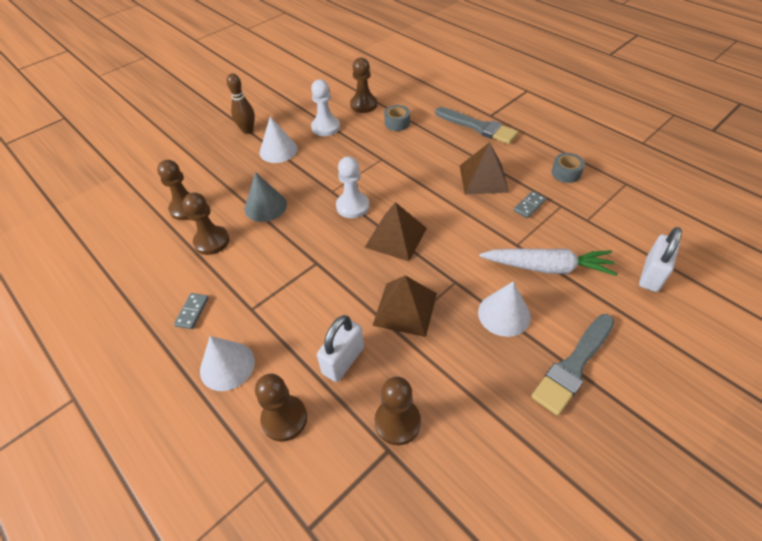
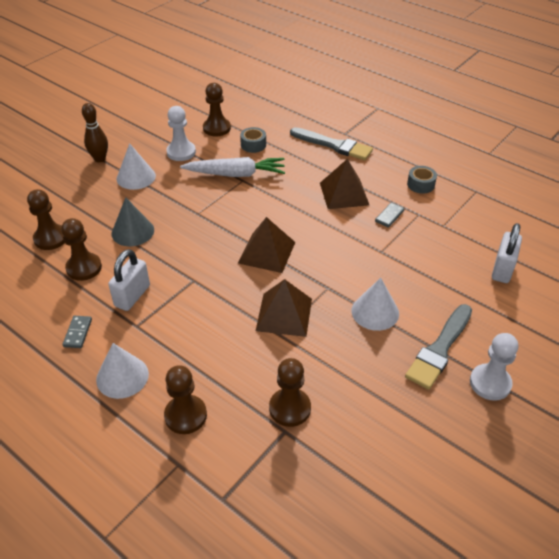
camera: 10 degrees left, 5 degrees down
white padlock [317,315,364,382] -> white padlock moved to [108,249,150,311]
white pawn [336,157,369,218] -> white pawn moved to [470,333,518,401]
white carrot [479,248,618,276] -> white carrot moved to [180,157,285,177]

